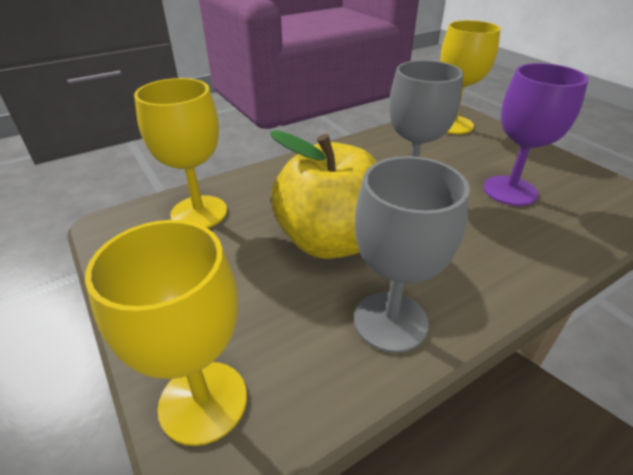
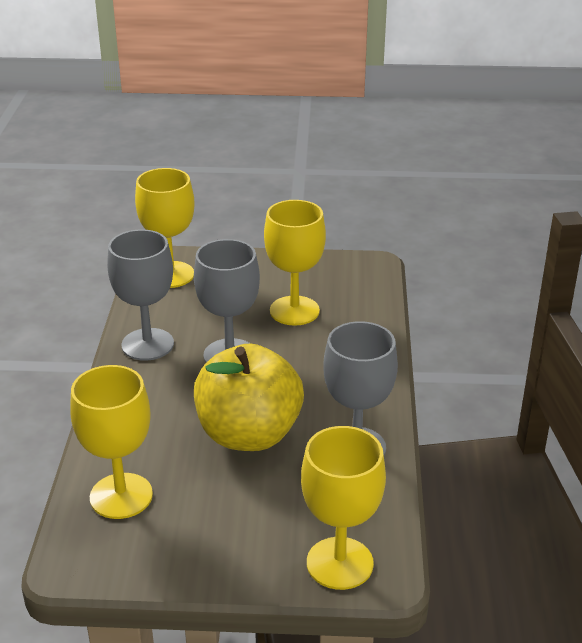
camera: 55 degrees left, 5 degrees down
purple goblet [483,63,588,206] -> yellow goblet [264,200,326,326]
none -> grey goblet [107,229,174,361]

